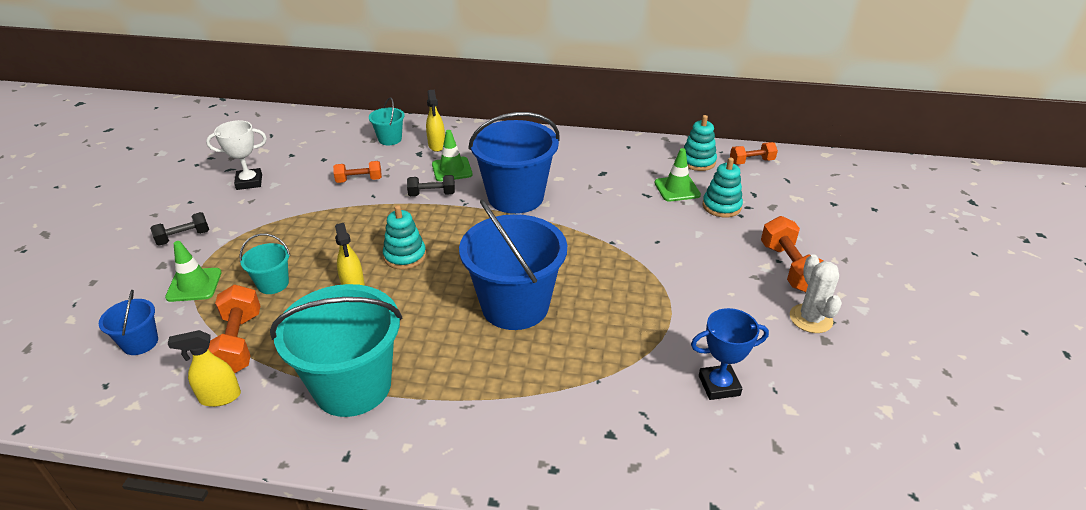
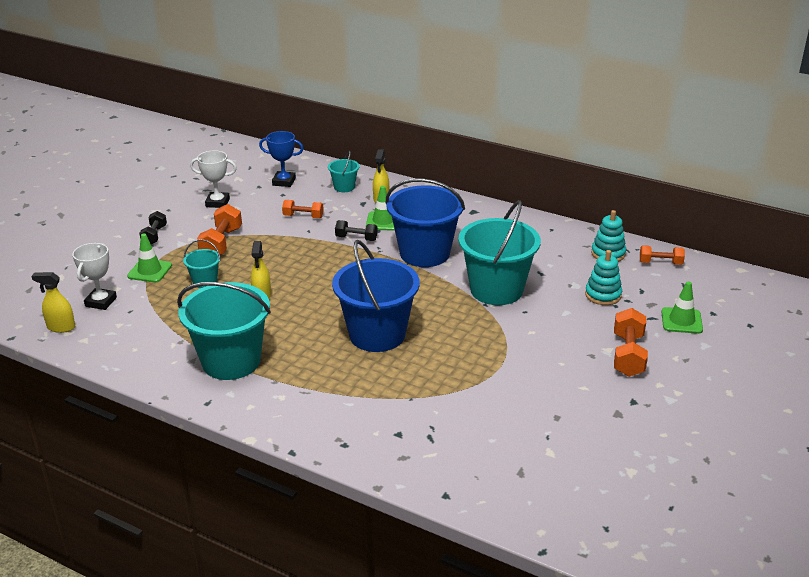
camera: 20 degrees right, 5 degrees down
blue bucket [99,290,158,355] -> white trophy [72,243,117,310]
black dumbbell [150,212,209,246] -> black dumbbell turned 75 degrees counterclockwise [139,211,167,244]
yellow spray bottle [167,330,241,407] -> yellow spray bottle moved to [32,272,75,333]
orange dumbbell [208,285,260,373] -> orange dumbbell moved to [197,204,242,255]
turquoise stacking toy [383,205,426,270] -> none
green traffic cone [654,148,701,202] -> green traffic cone moved to [661,282,703,334]
blue trophy [691,308,769,400] -> blue trophy moved to [259,131,304,187]
white cactus [790,254,842,333] -> none
none -> turquoise bucket [459,200,541,305]

